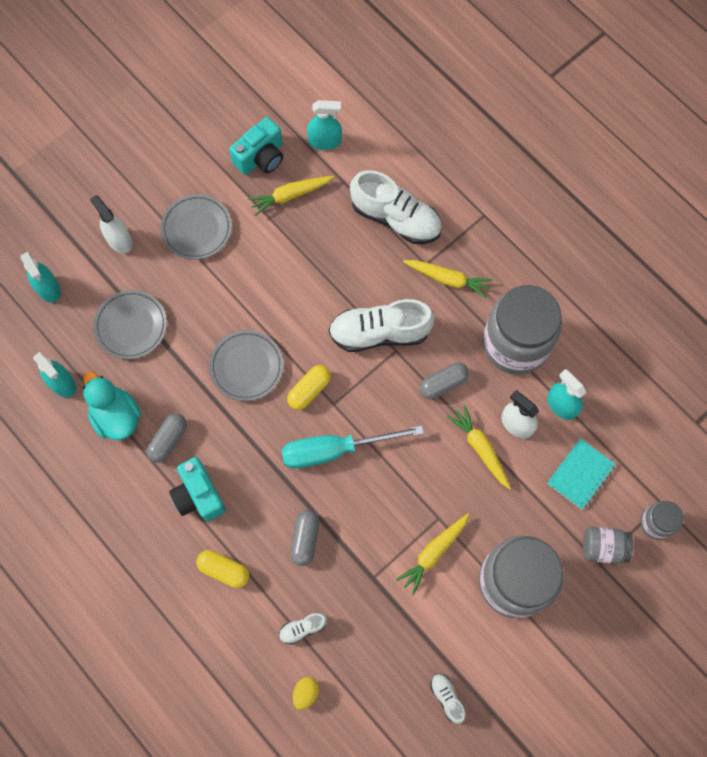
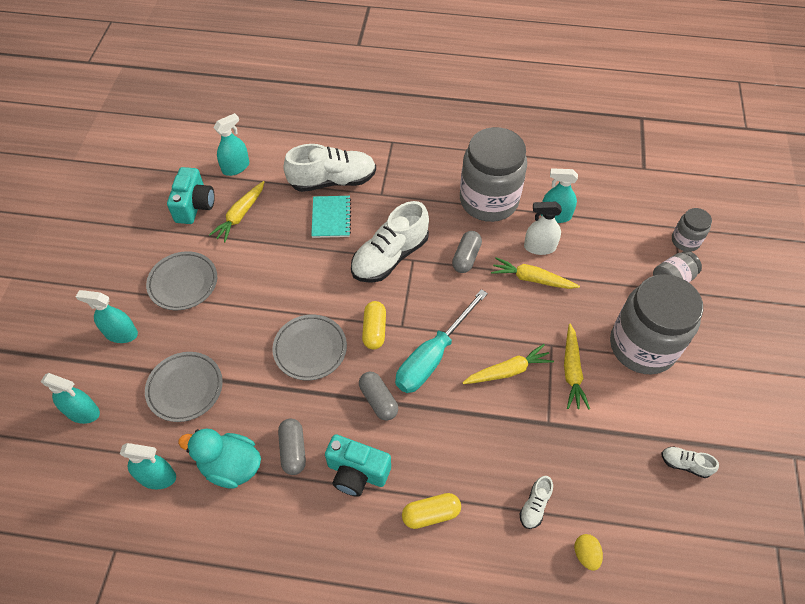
camera: 40 degrees left, 15 degrees down
white spray bottle [90,195,132,254] -> turquoise spray bottle [76,290,138,343]
grey capsule [290,510,319,566] -> grey capsule moved to [359,372,398,421]
yellow carrot [403,260,493,298] -> yellow carrot moved to [462,344,554,384]
turquoise notebook [547,438,616,509] -> turquoise notebook moved to [311,196,351,238]

